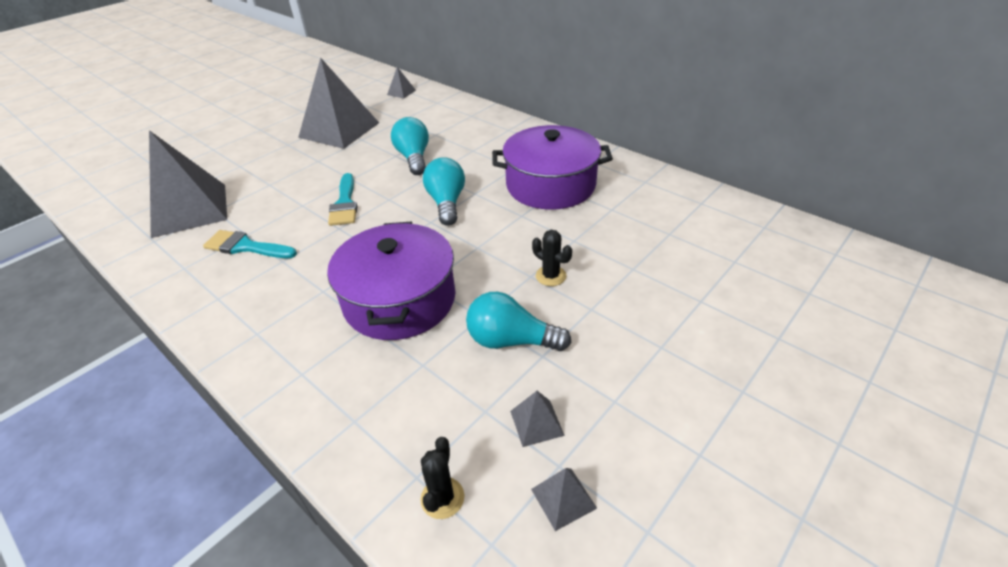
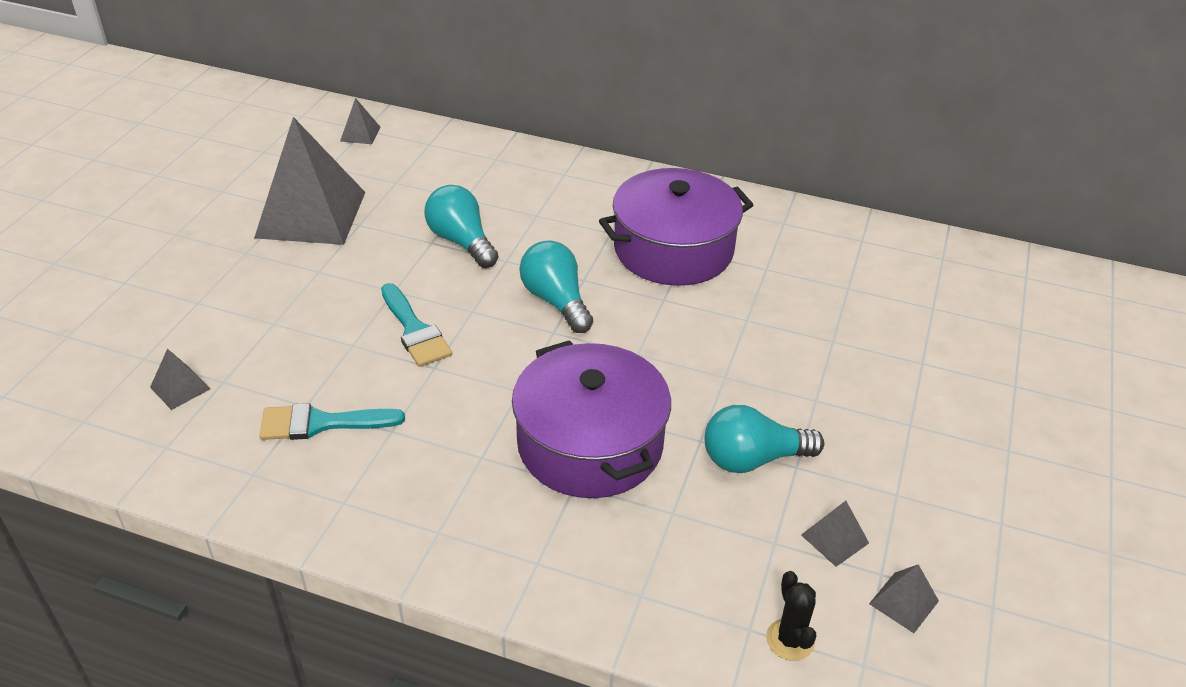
camera: 25 degrees left, 0 degrees up
grey pyramid [149,130,227,238] -> grey pyramid [150,349,210,410], size x0.40
black cactus [532,230,572,286] -> none

